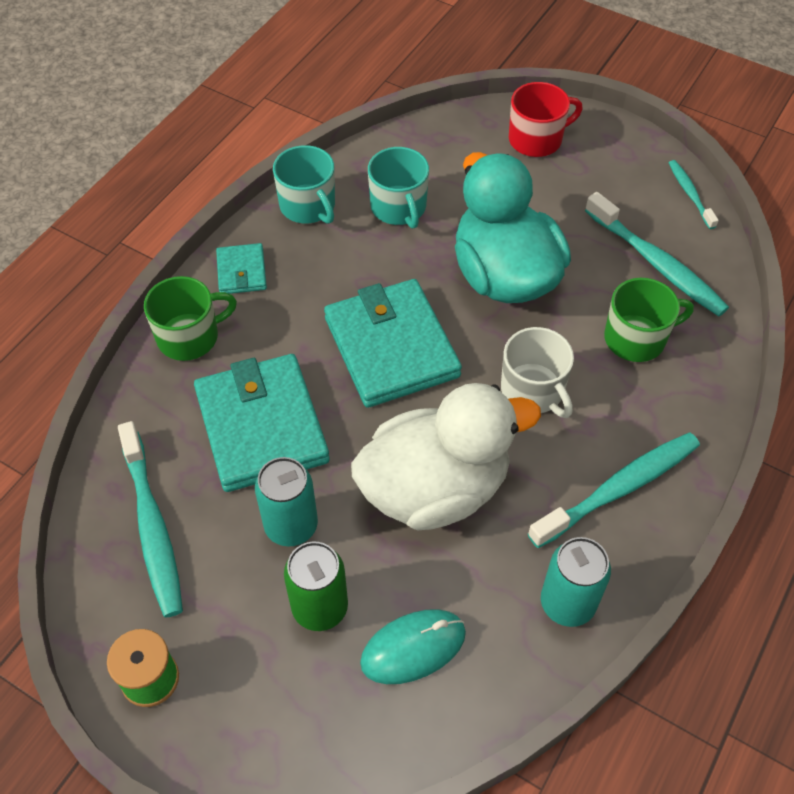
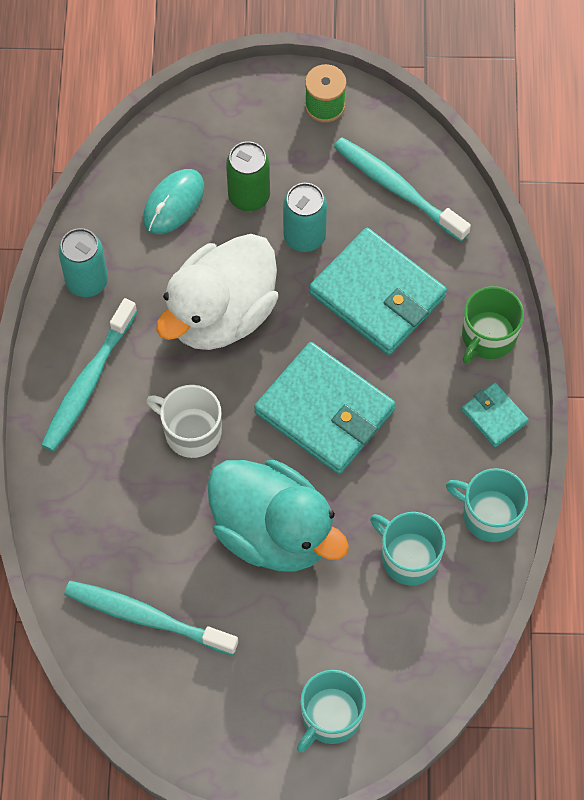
camera: 150 degrees right, 10 degrees up
red mug [509,82,583,157] -> turquoise mug [297,670,366,752]
green mug [604,278,694,362] -> none
turquoise toothbrush [669,160,719,229] -> none

